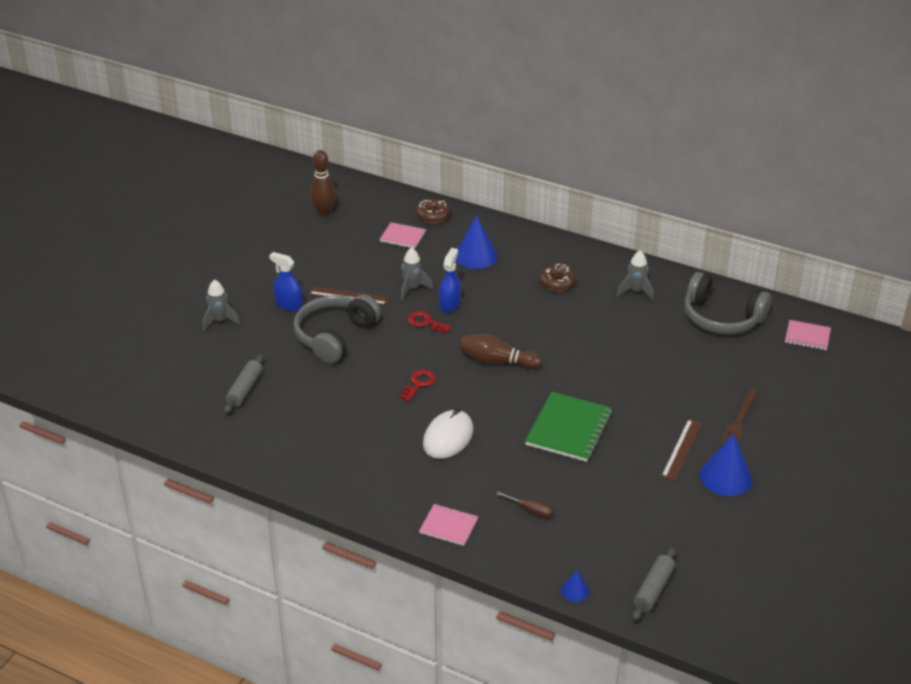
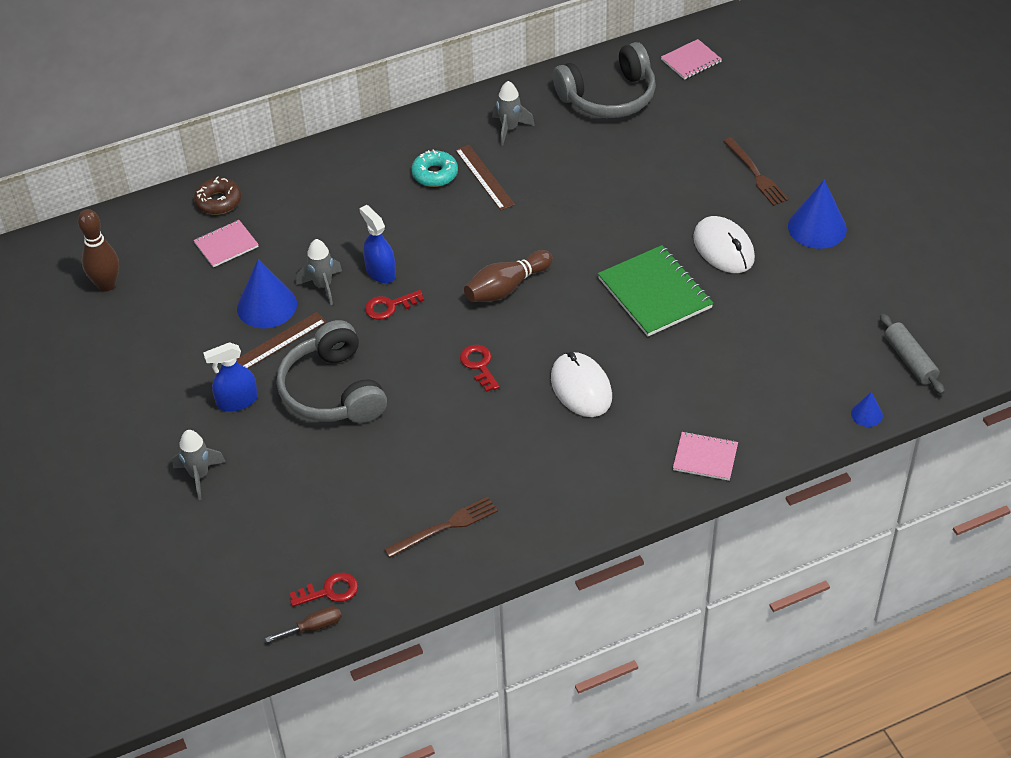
camera: 50 degrees left, 10 degrees up
grey rolling pin [224,354,264,413] -> none
pink notebook [419,504,478,546] -> pink notebook turned 45 degrees clockwise [673,432,738,481]
blue cone [456,215,498,269] -> blue cone moved to [237,259,297,329]
brown screwdriver [496,492,553,518] -> brown screwdriver moved to [265,606,342,642]
brown donut [539,264,576,291] -> turquoise donut [411,150,458,187]
brown ruler [661,419,702,481] -> brown ruler moved to [455,145,515,210]
none -> red key [290,573,358,607]
none -> brown fork [384,497,498,558]
none -> white mouse [693,216,755,273]

